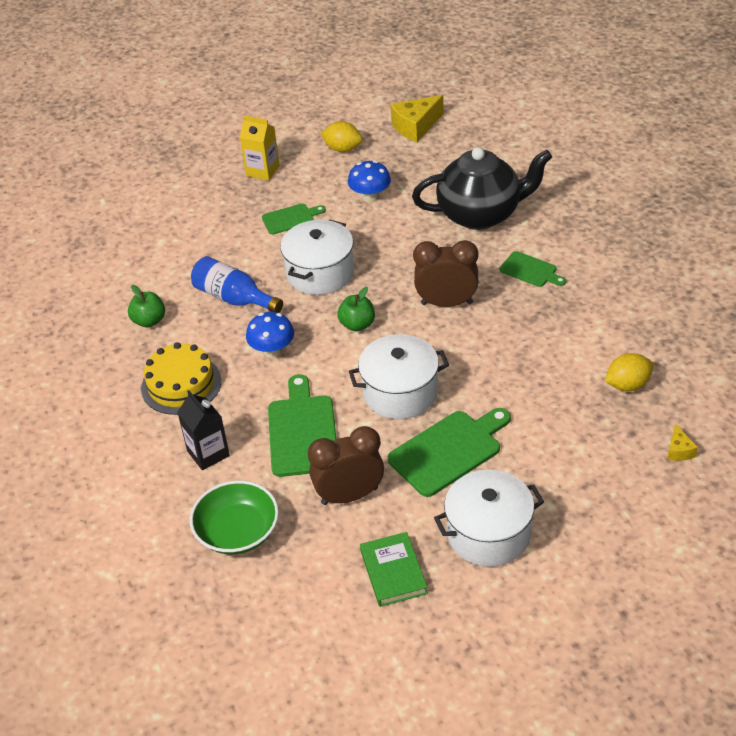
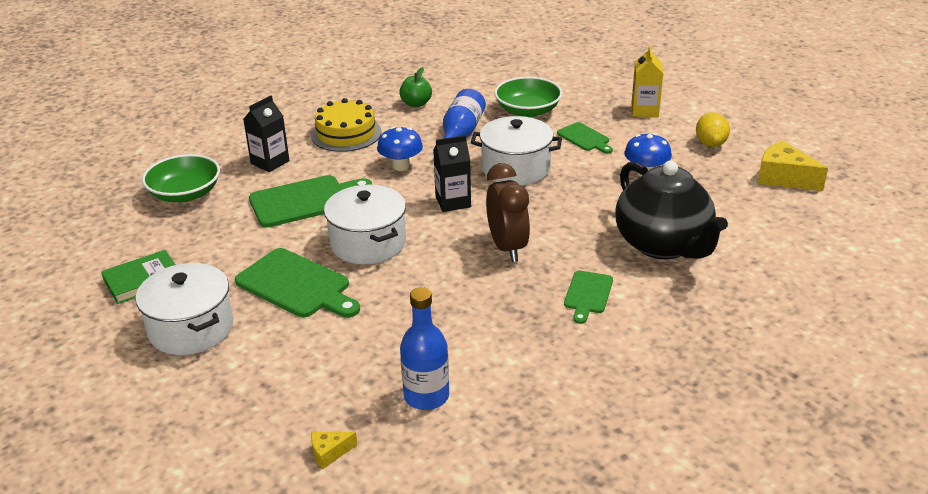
camera: 70 degrees right, 10 degrees down
brown clock [308,426,384,505] -> none
green apple [337,287,375,331] -> black carton [433,135,471,212]
yellow lemon [605,353,654,391] -> blue bottle [400,287,449,410]
none -> green bowl [494,77,562,117]

